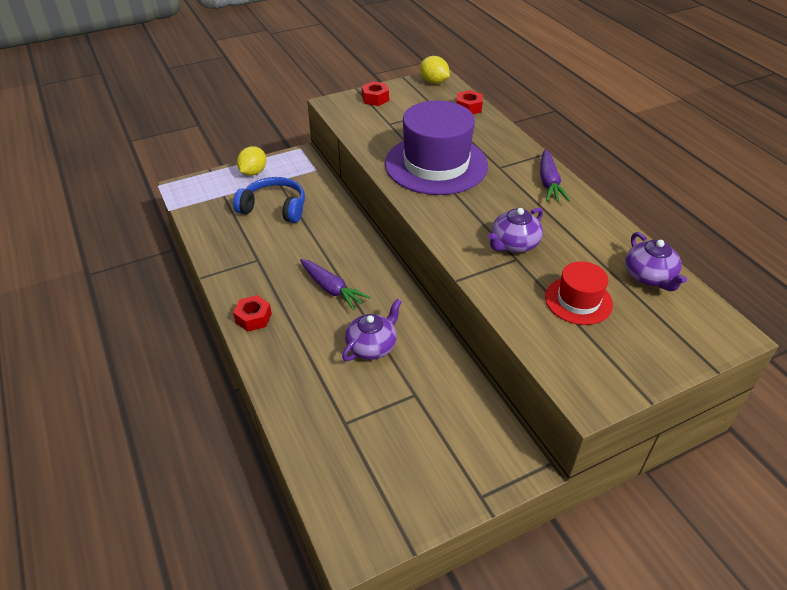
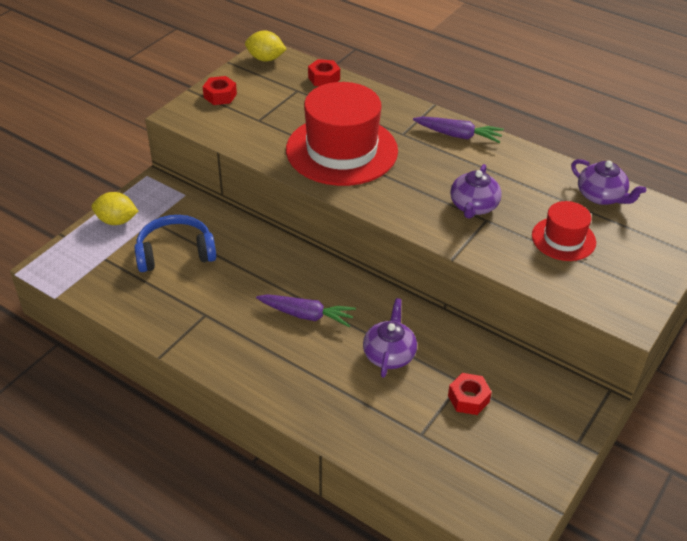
camera: 30 degrees left, 0 degrees up
red nut [233,295,272,331] -> red nut moved to [448,373,492,415]
yellow lemon [237,146,266,176] -> yellow lemon turned 75 degrees counterclockwise [92,192,139,225]
purple hat [385,100,488,195] -> red hat [286,82,398,186]
purple carrot [540,149,570,202] -> purple carrot turned 45 degrees counterclockwise [413,117,504,143]

